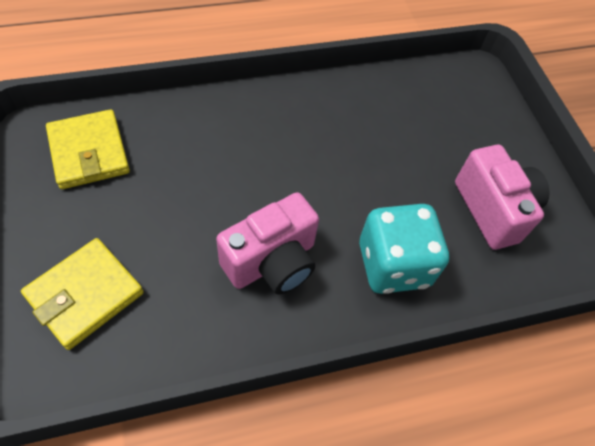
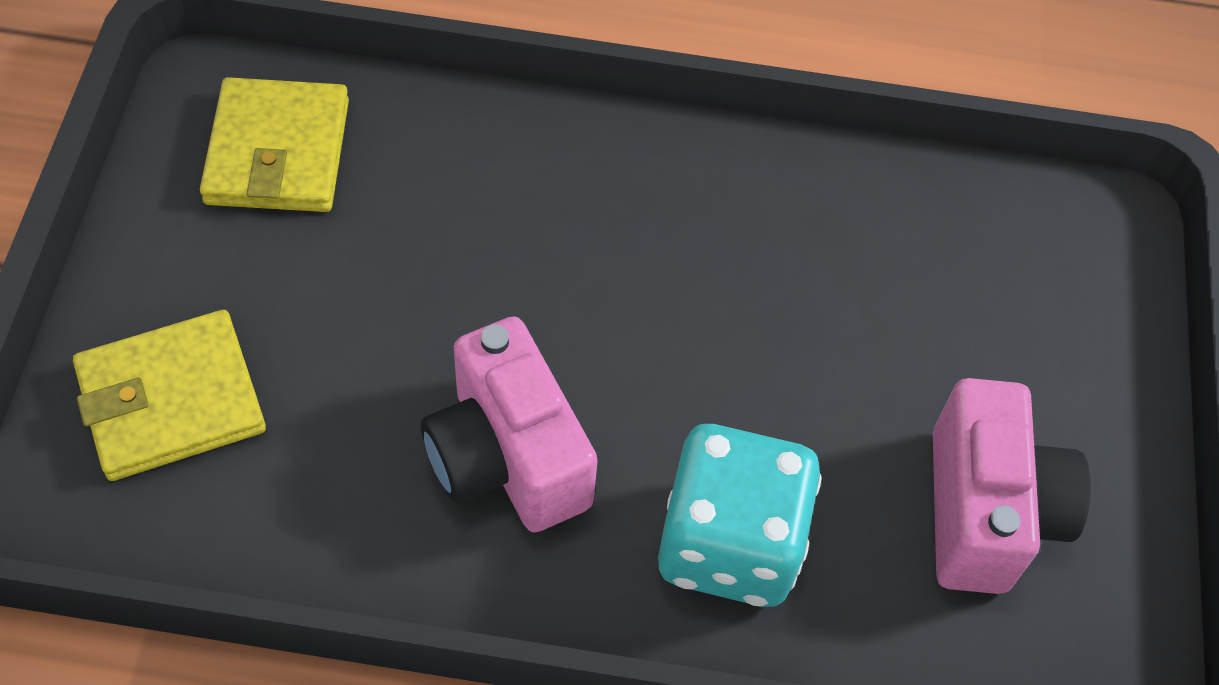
camera: 25 degrees right, 0 degrees up
pink camera [216,193,319,295] -> pink camera turned 75 degrees clockwise [421,316,598,532]

